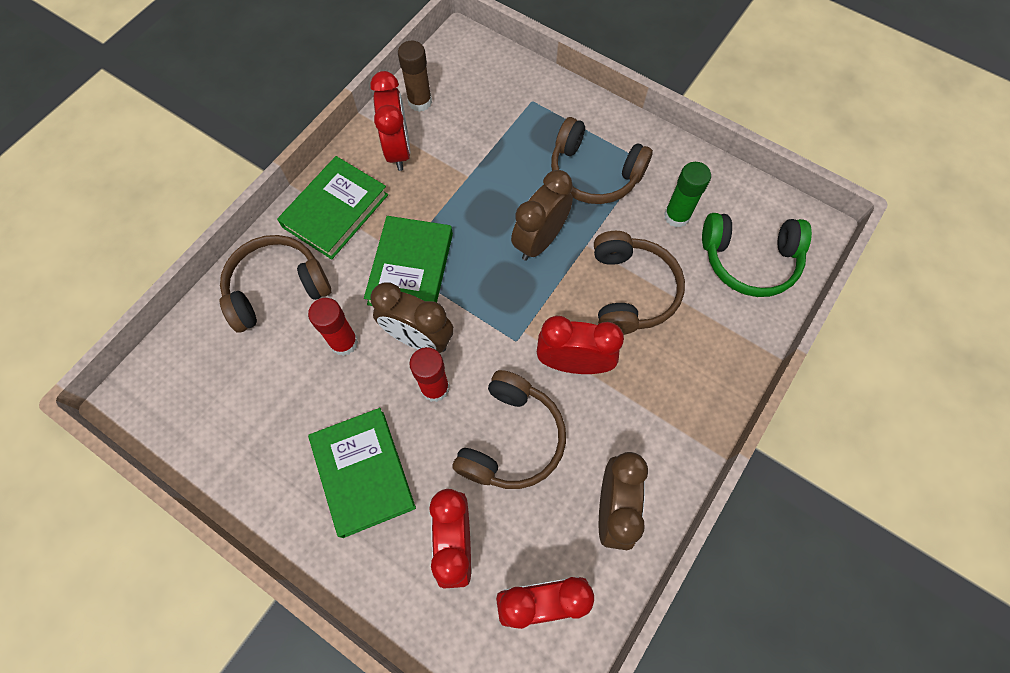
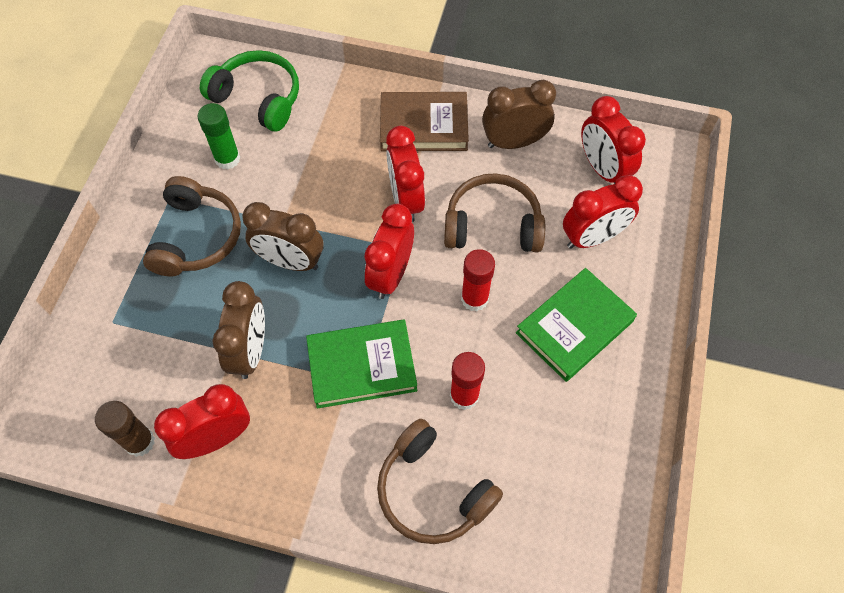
camera: 110 degrees left, 5 degrees down
green book [277,156,388,260] -> none
brown clock [371,282,454,353] -> brown clock moved to [212,281,265,379]
brown headphones [594,231,685,335] -> none
green headphones [702,213,812,297] -> green headphones turned 45 degrees counterclockwise [200,50,299,131]
none -> red clock [364,204,414,299]
none -> brown book [380,92,469,151]

